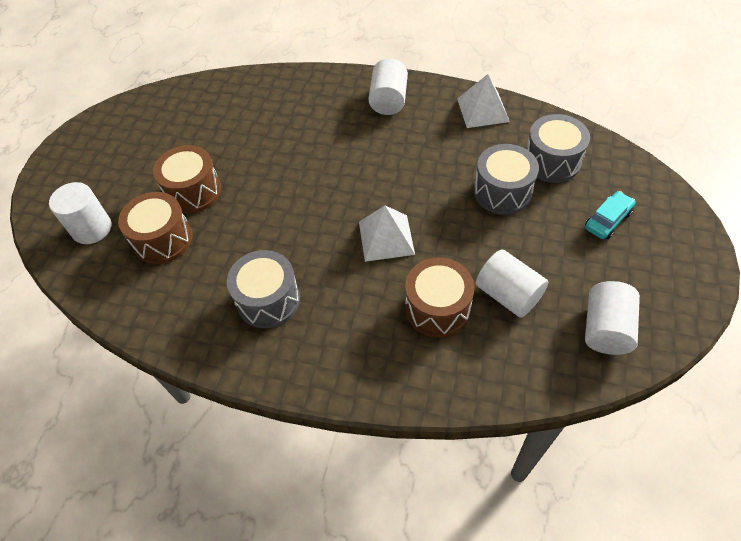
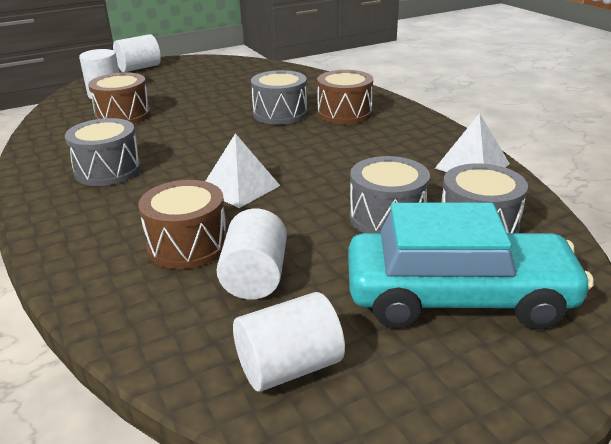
camera: 45 degrees right, 25 degrees down
brown drum [153,145,221,214] -> brown drum moved to [317,70,373,124]
white cylinder [368,58,408,115] -> white cylinder moved to [113,34,161,72]
turquoise car [585,191,636,239] -> turquoise car [348,203,594,330], size x2.44
none -> grey drum [251,70,307,125]

